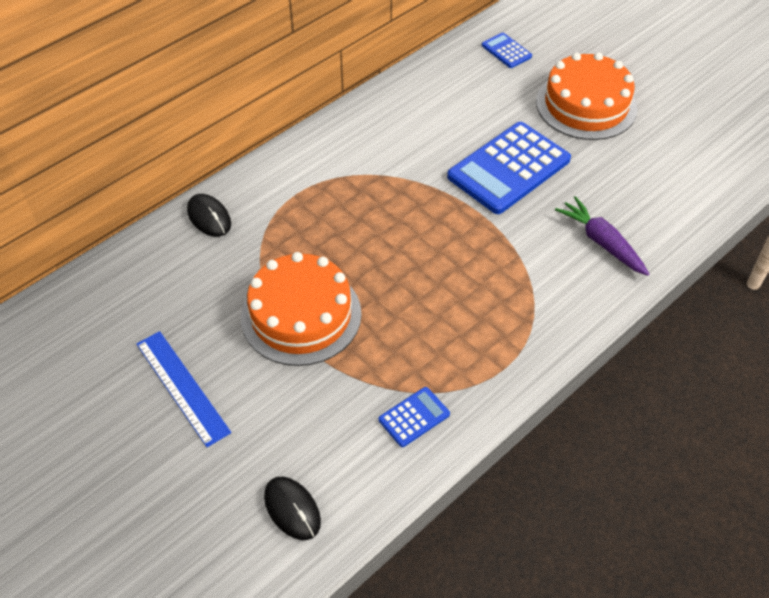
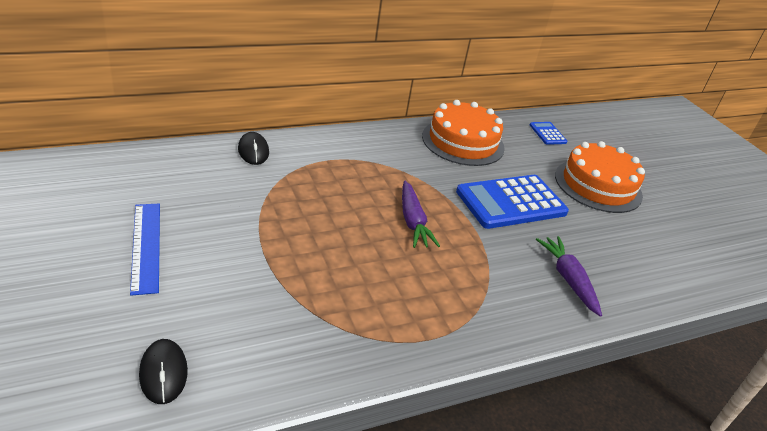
camera: 15 degrees right, 15 degrees down
orange cake [241,252,362,366] -> orange cake moved to [422,100,505,166]
blue calculator [379,387,450,447] -> none
none -> purple carrot [402,181,440,248]

